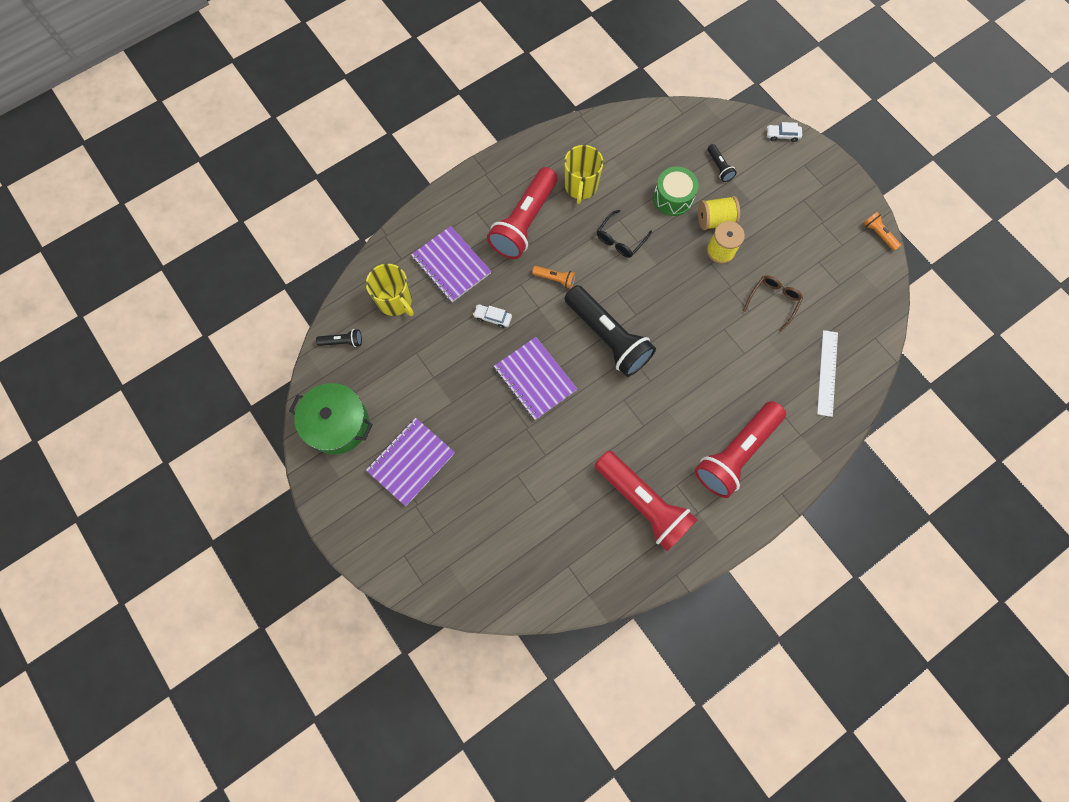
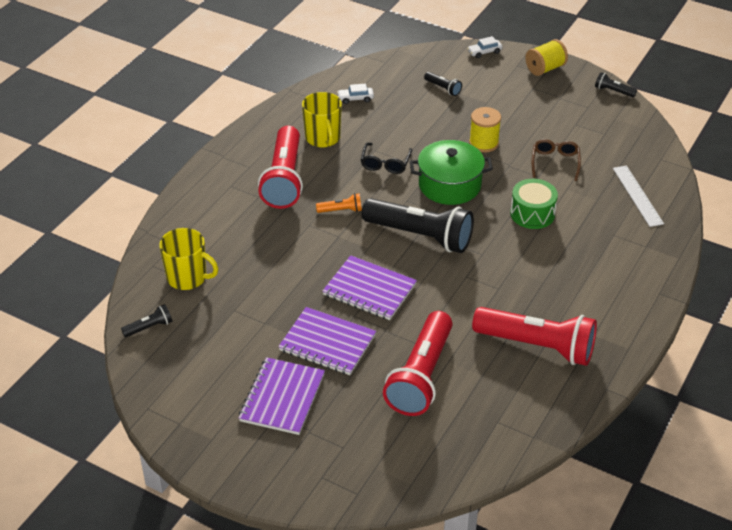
camera: 25 degrees left, 30 degrees down
green pot [289,383,373,454] -> green pot moved to [410,140,493,205]
purple notebook [411,226,491,302] -> purple notebook moved to [278,307,376,375]
white car [473,304,512,328] -> white car moved to [337,84,374,104]
green drum [653,167,699,216] -> green drum moved to [510,179,558,229]
red flashlight [695,401,786,498] -> red flashlight moved to [383,311,453,416]
yellow spool [698,196,740,230] -> yellow spool moved to [525,39,568,76]
orange flashlight [864,212,901,251] -> black flashlight [595,72,637,97]

